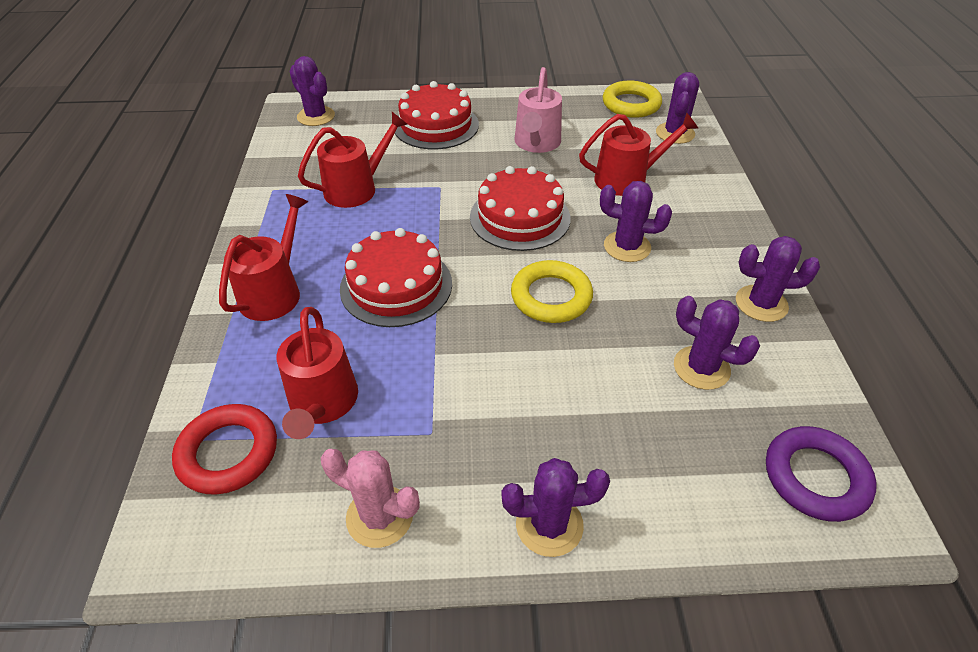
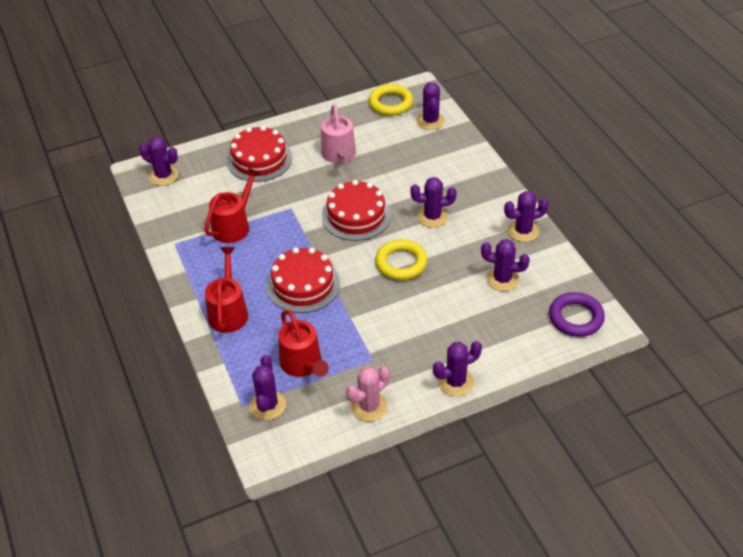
camera: 20 degrees left, 0 degrees up
red ring [172,404,277,495] -> purple cactus [250,355,286,420]
pink cactus [321,449,420,548] -> pink cactus turned 45 degrees counterclockwise [346,366,390,422]
red watering can [579,113,698,196] -> none

